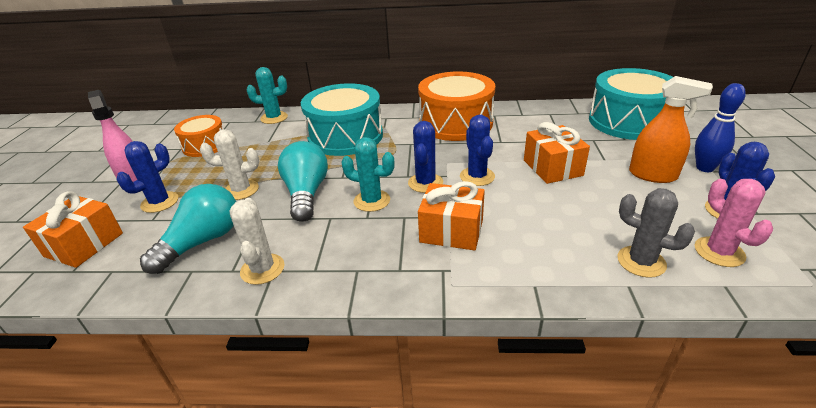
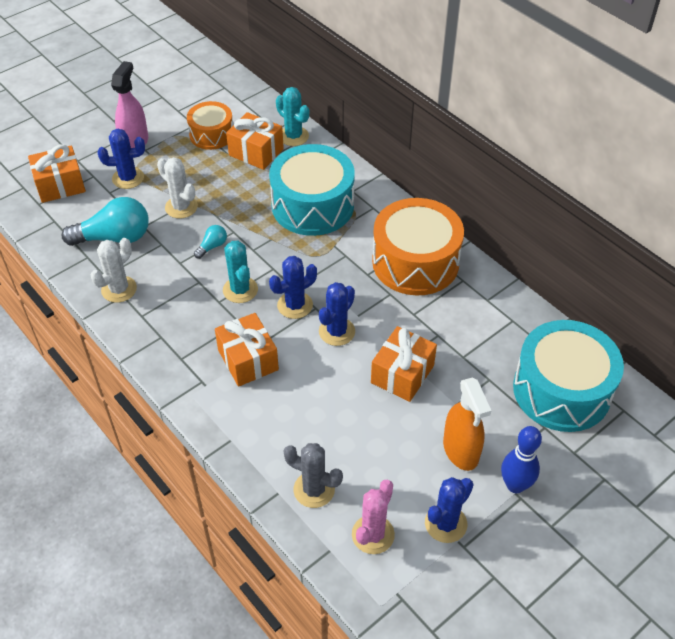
camera: 45 degrees right, 15 degrees up
turquoise light bulb [278,141,328,222] -> turquoise light bulb [194,225,227,259], size x0.46
grey cactus [617,188,695,278] -> grey cactus turned 60 degrees counterclockwise [284,443,343,508]
none -> orange gift [226,112,284,170]

